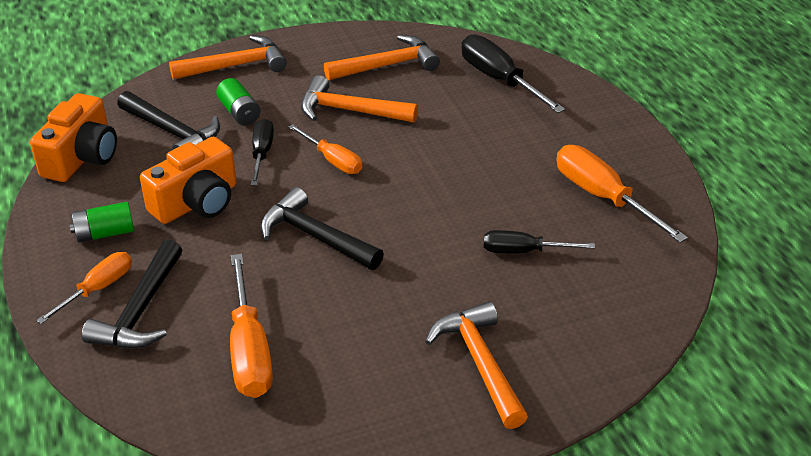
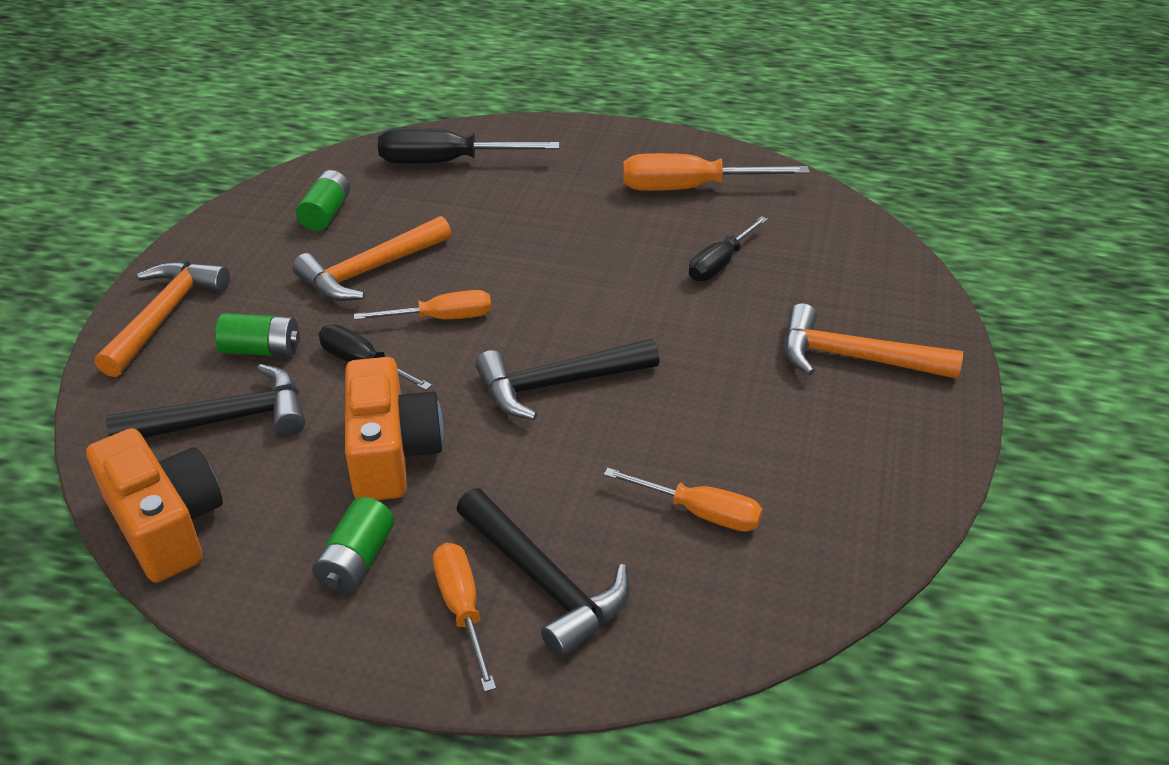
camera: 55 degrees left, 0 degrees up
orange screwdriver [230,254,273,398] -> orange screwdriver [604,468,763,532], size x0.63
orange hammer [324,35,440,80] -> green battery [296,170,350,231]

